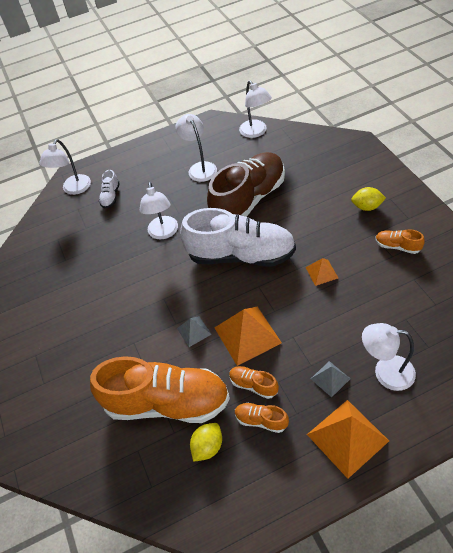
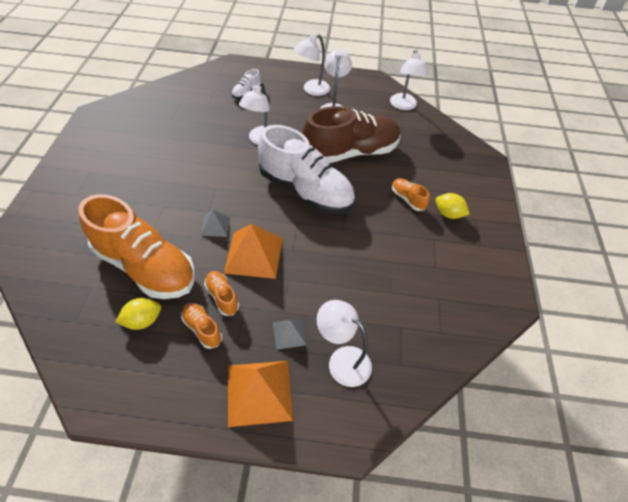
camera: 20 degrees right, 0 degrees up
white lamp [39,139,91,195] -> white lamp moved to [294,34,330,96]
orange pyramid [305,258,338,286] -> none
orange shoe [375,229,425,254] -> orange shoe moved to [392,178,430,211]

